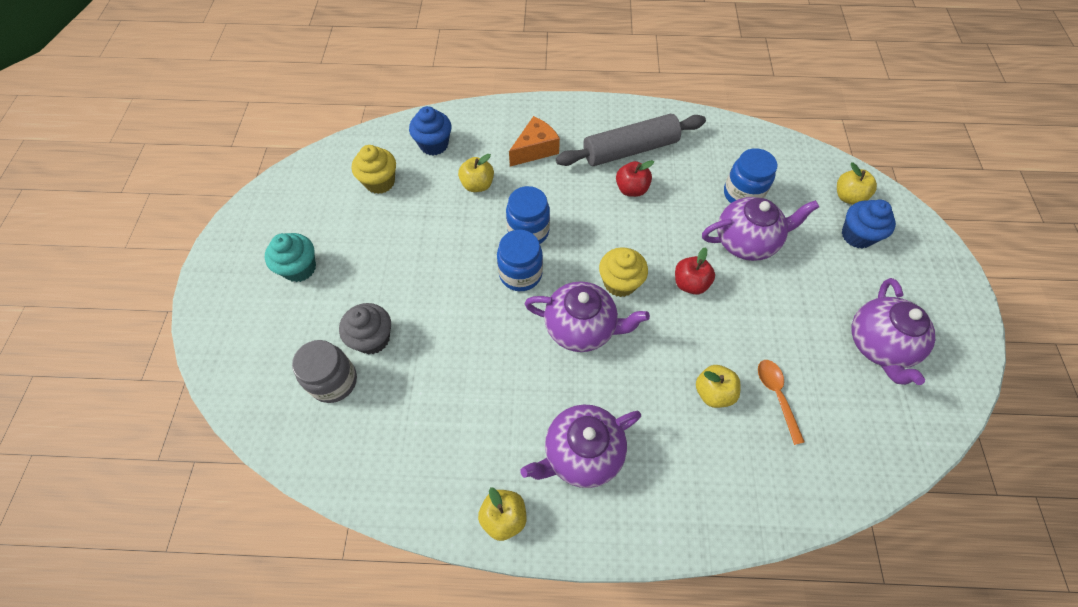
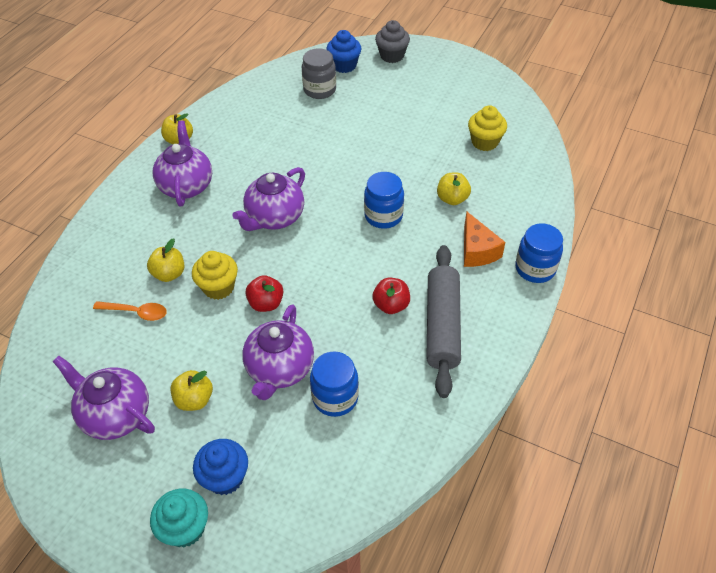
camera: 115 degrees right, 10 degrees down
turquoise cupcake [265,233,316,282] -> turquoise cupcake moved to [150,488,208,547]
grey cupcake [339,303,391,354] -> grey cupcake moved to [375,20,410,63]
blue cupcake [409,106,452,155] -> blue cupcake moved to [326,30,361,73]
blue jar [497,230,543,291] -> blue jar moved to [515,223,563,283]
yellow cupcake [599,247,648,297] -> yellow cupcake moved to [192,251,238,300]
yellow apple [837,162,877,205] -> yellow apple moved to [170,370,213,411]

